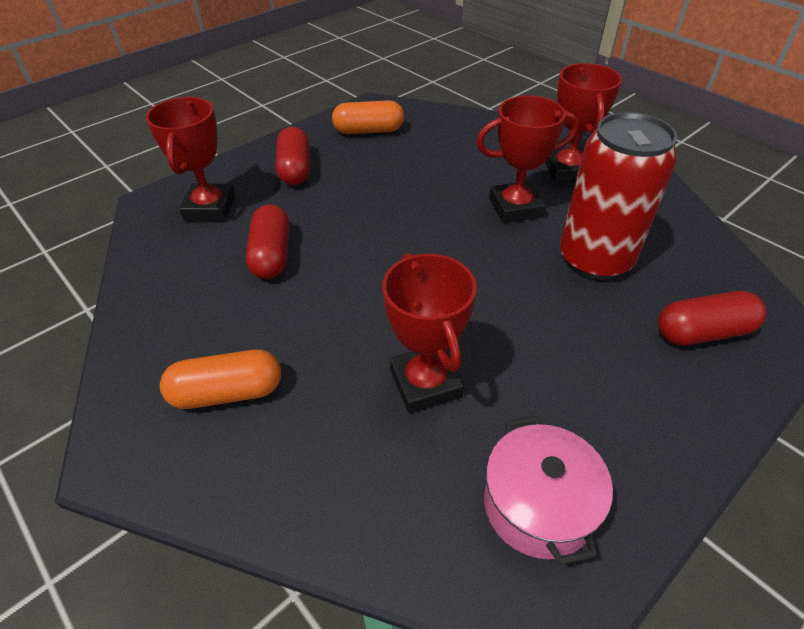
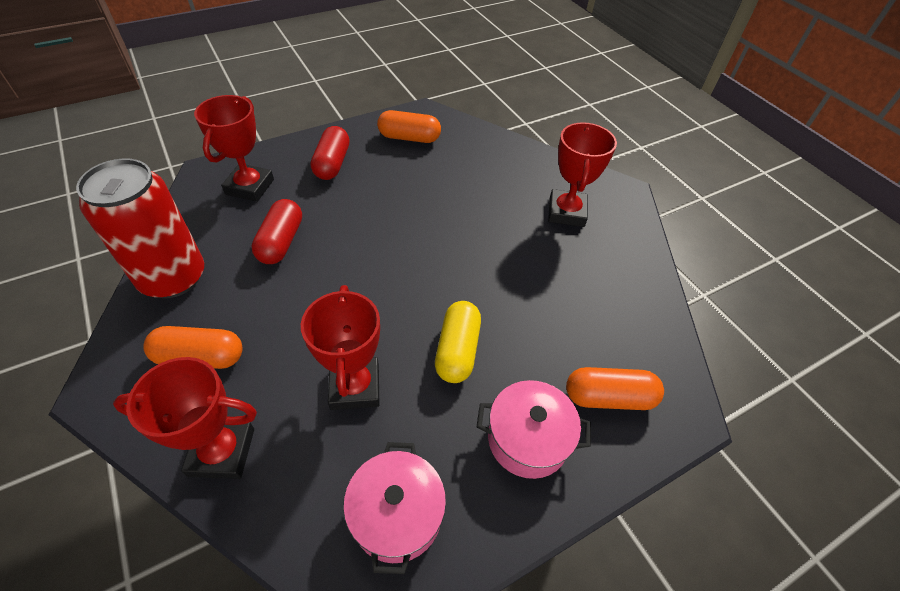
camera: 10 degrees right, 5 degrees up
red trophy [477,96,579,223] -> red trophy moved to [113,357,257,479]
red can [560,112,677,279] -> red can moved to [76,158,204,298]
red capsule [658,291,766,345] -> orange capsule [566,367,664,410]
none -> yellow capsule [435,301,481,383]
none -> pink pot [477,380,591,479]

